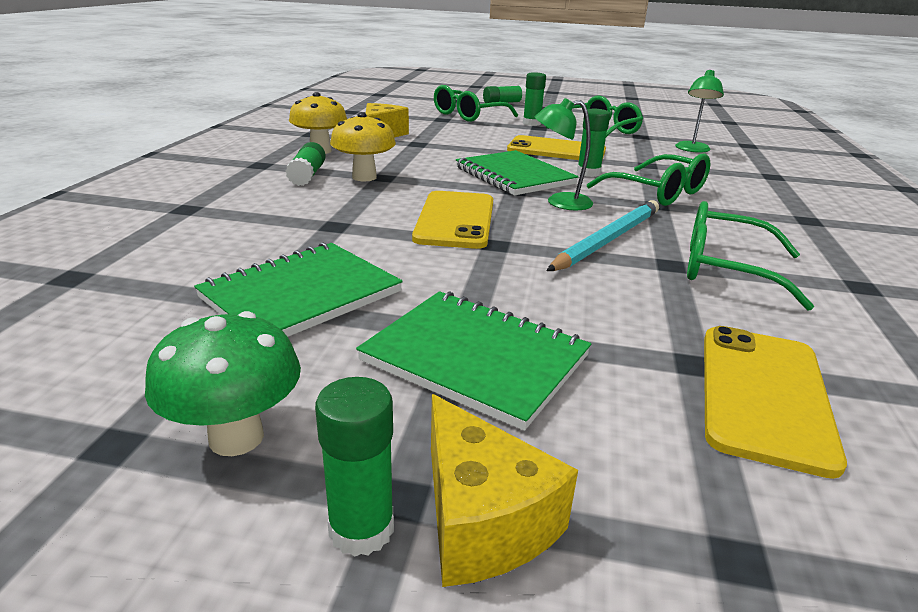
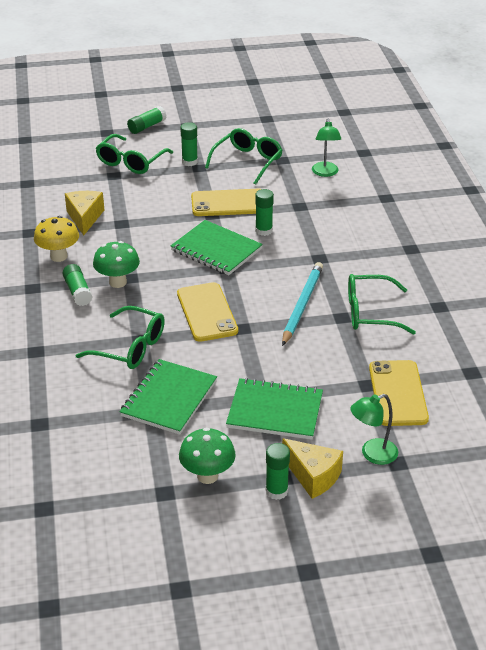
camera: 20 degrees left, 10 degrees up
yellow mushroom [330,112,396,181] -> green mushroom [93,241,140,288]
green lamp [535,98,593,210] -> green lamp moved to [351,394,398,465]
green glasses [587,154,710,206] -> green glasses moved to [75,306,165,369]

